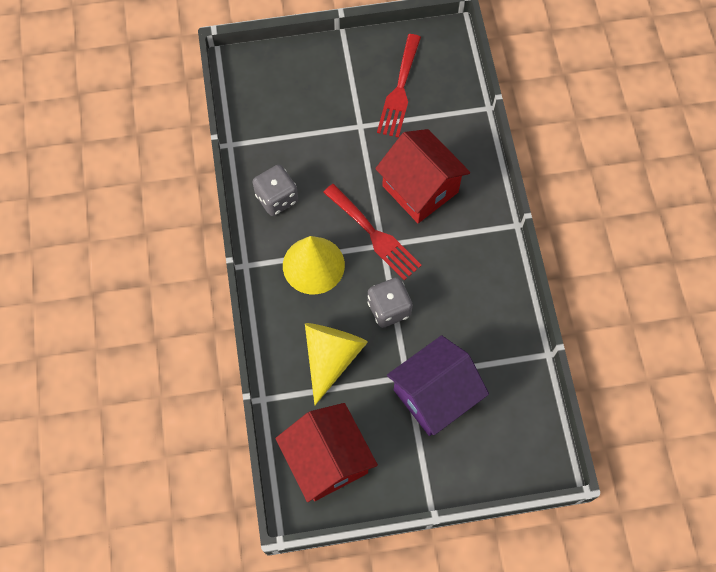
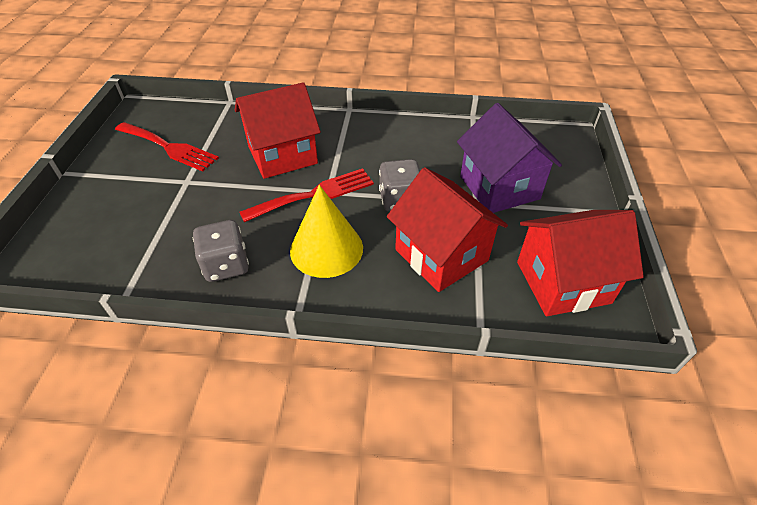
camera: 75 degrees left, 20 degrees down
yellow cone [305,323,368,405] -> red house [387,167,508,292]

